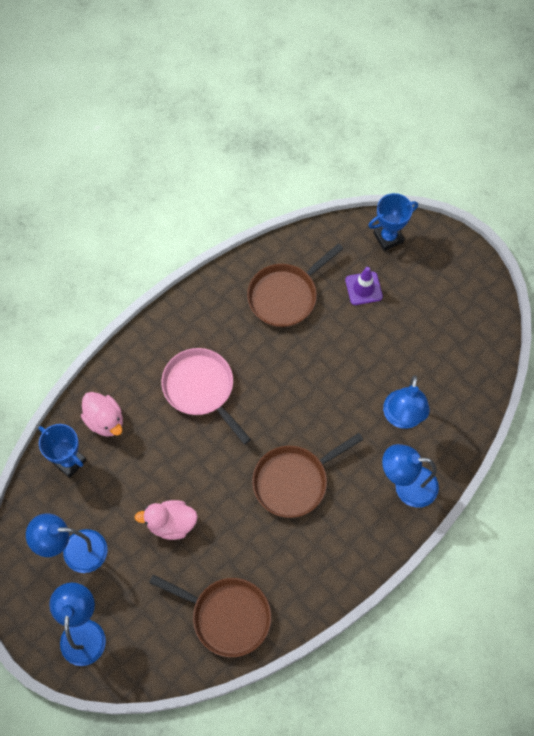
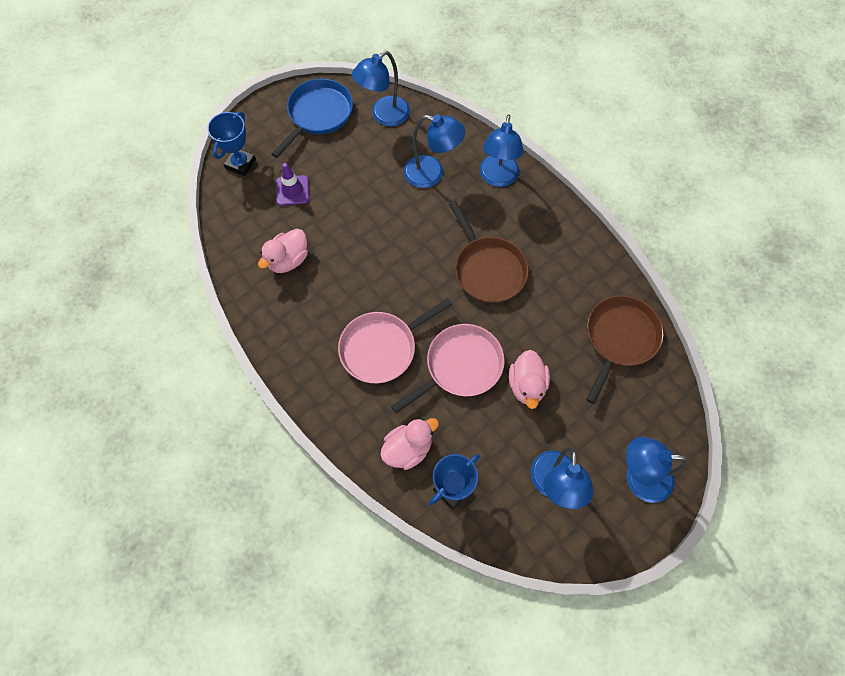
camera: 85 degrees left, 0 degrees up
brown pan [247,243,344,327] -> pink duck [258,229,308,273]
blue trophy [368,193,418,251] -> blue trophy turned 45 degrees clockwise [207,111,256,176]
none -> blue pan [272,78,353,158]
none -> blue lamp [352,51,410,126]
none -> pink pan [391,324,505,413]

